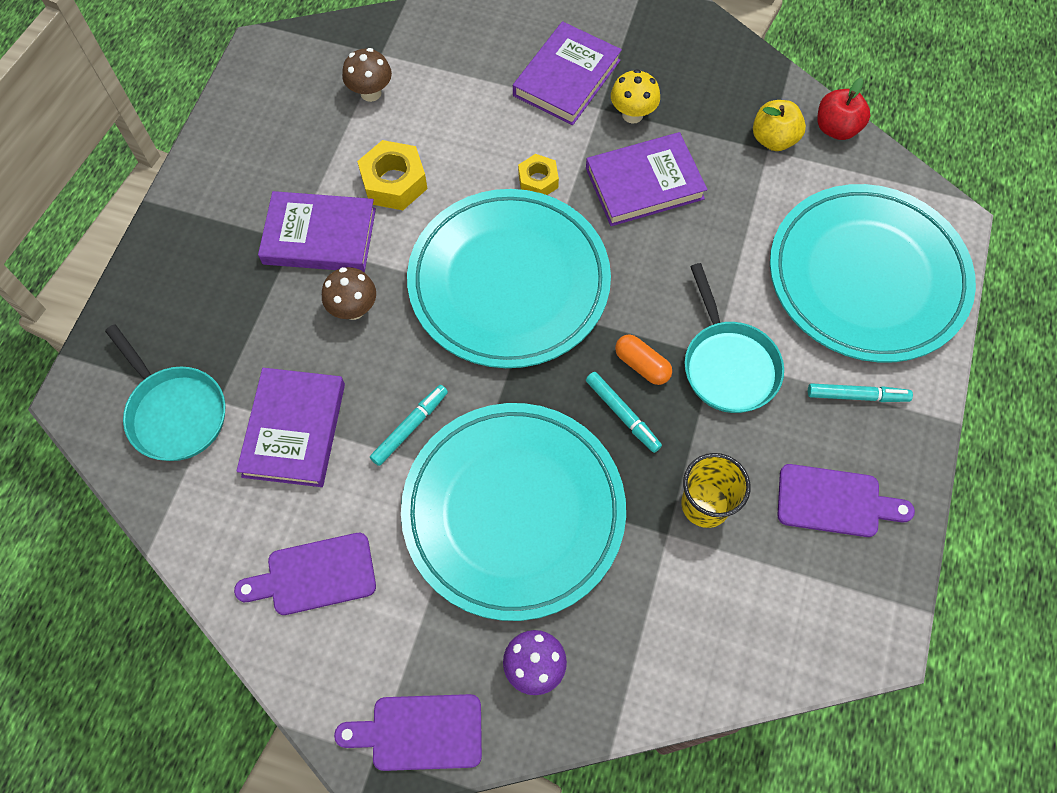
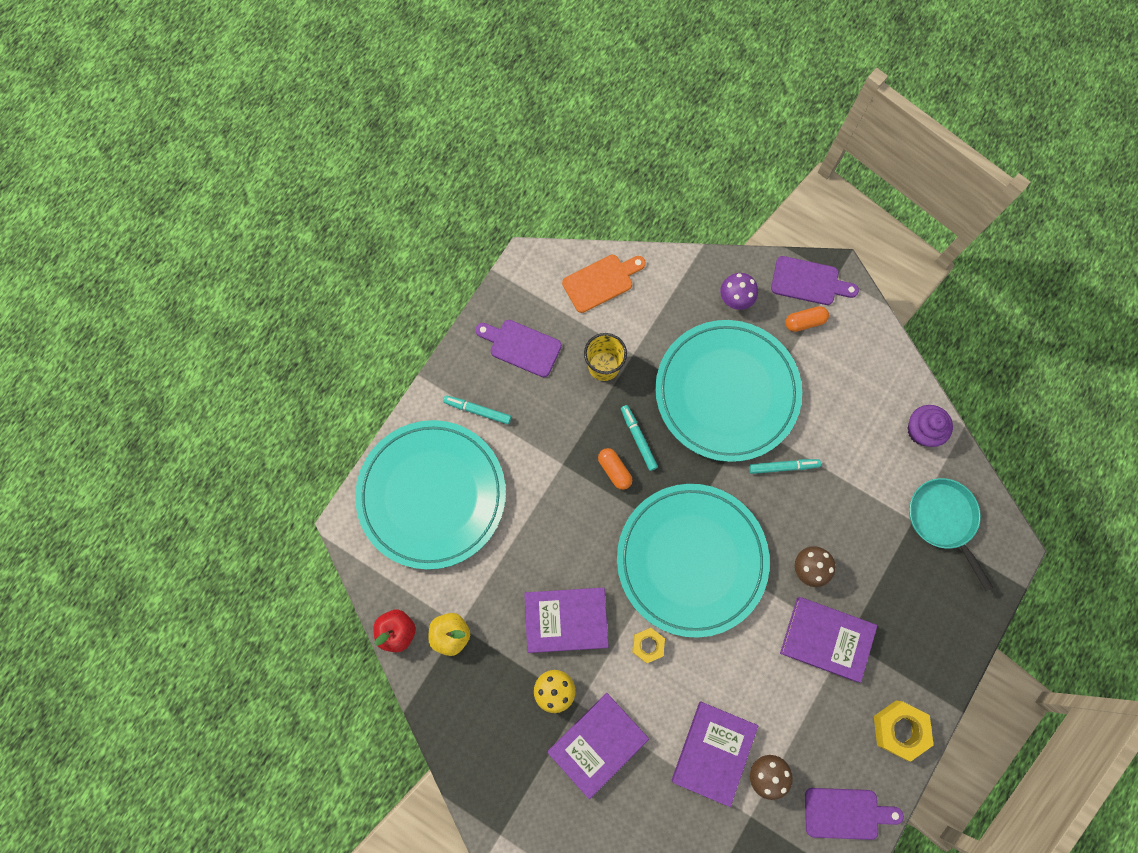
camera: 165 degrees left, 10 degrees up
purple cutting board [234,533,376,615] -> purple cutting board moved to [805,788,904,840]
purple book [236,368,345,487] -> purple book moved to [672,701,758,807]
yellow nut [357,140,427,210] -> yellow nut moved to [874,700,933,762]
turquoise marker [370,385,448,466] -> turquoise marker turned 150 degrees counterclockwise [749,459,821,474]
turquoise pan [685,263,784,413] -> none
none -> orange cutting board [562,255,646,313]
none -> orange capsule [785,306,829,332]
none -> purple cupcake [907,405,953,447]

